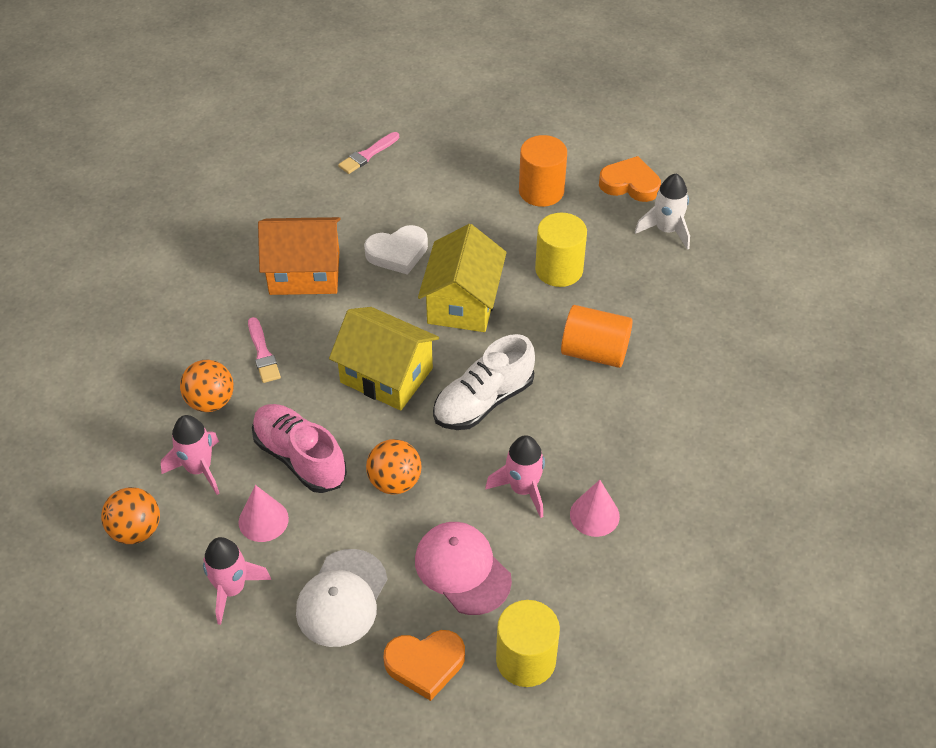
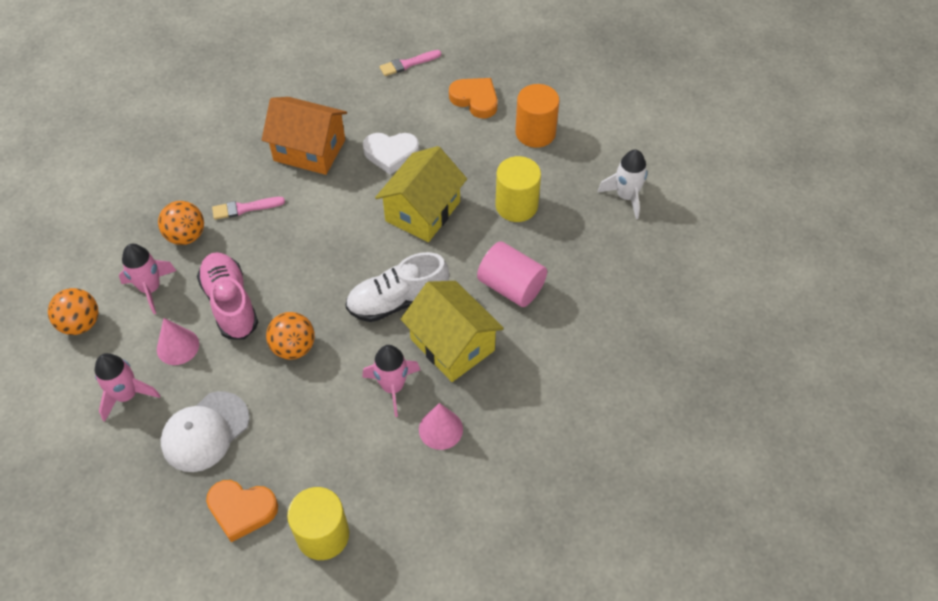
camera: 20 degrees right, 5 degrees up
pink brush [248,317,281,383] -> pink brush turned 75 degrees clockwise [212,197,285,220]
yellow house [329,307,439,410] -> yellow house moved to [401,281,504,382]
pink cap [415,522,512,615] -> none
orange cylinder [561,305,633,368] -> pink cylinder [477,241,547,307]
orange heart [599,156,661,202] -> orange heart moved to [449,78,498,118]

